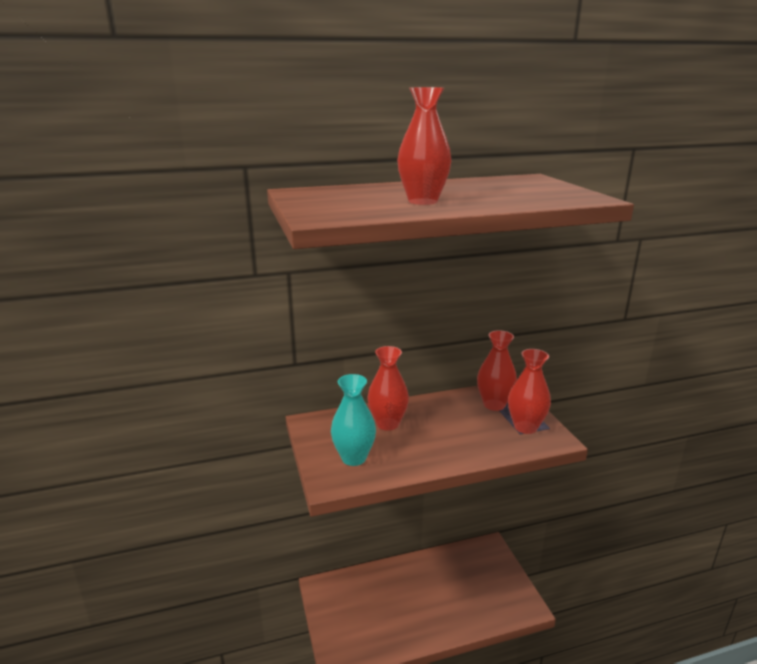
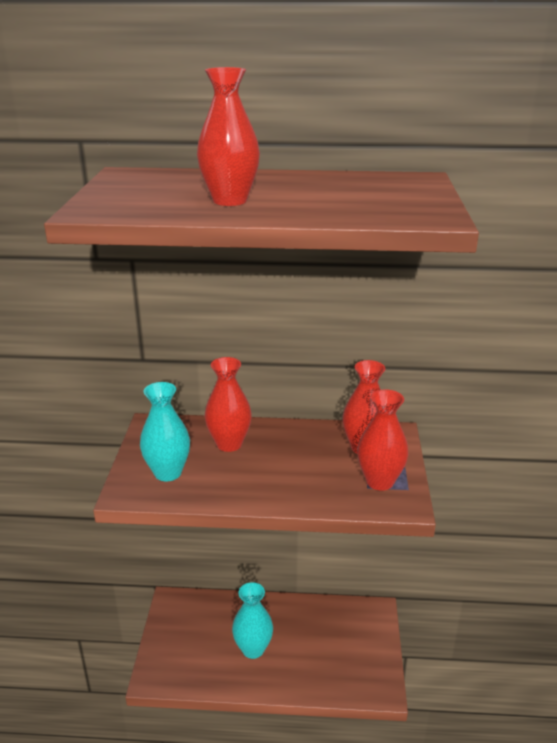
camera: 20 degrees right, 5 degrees up
none -> turquoise vase [232,582,273,659]

